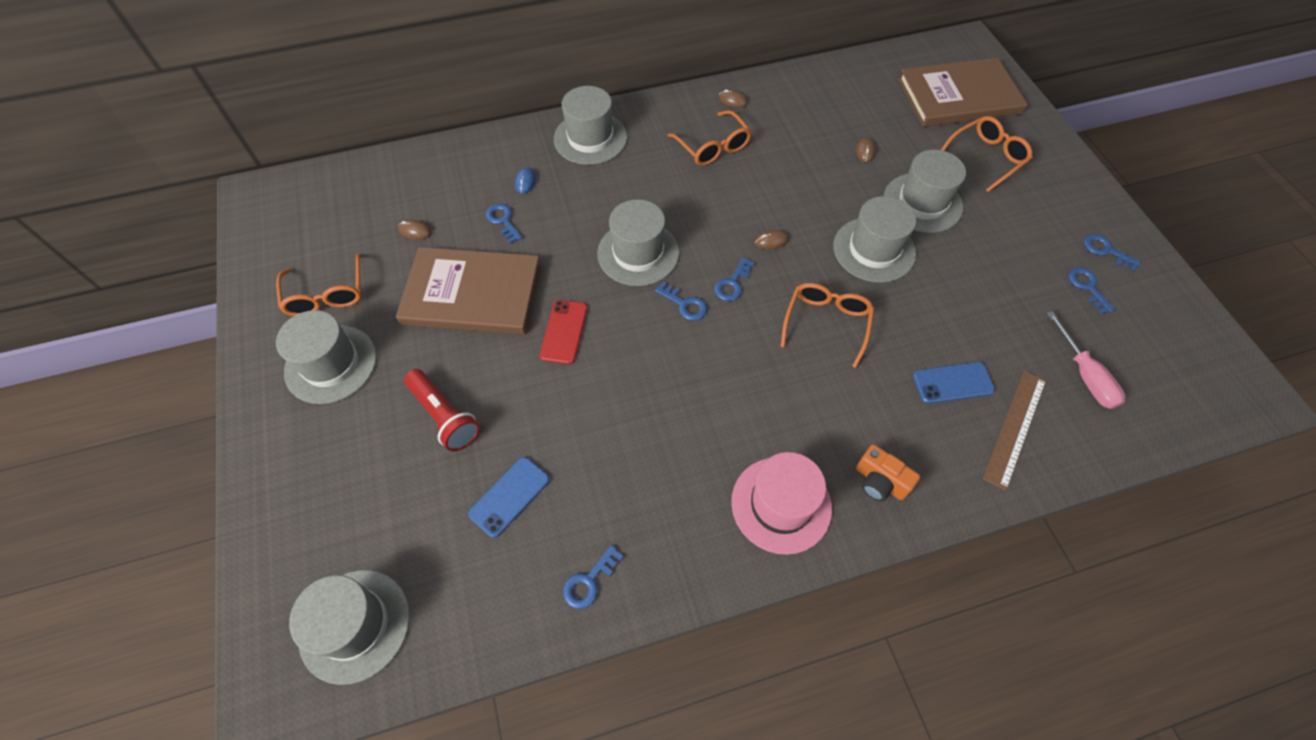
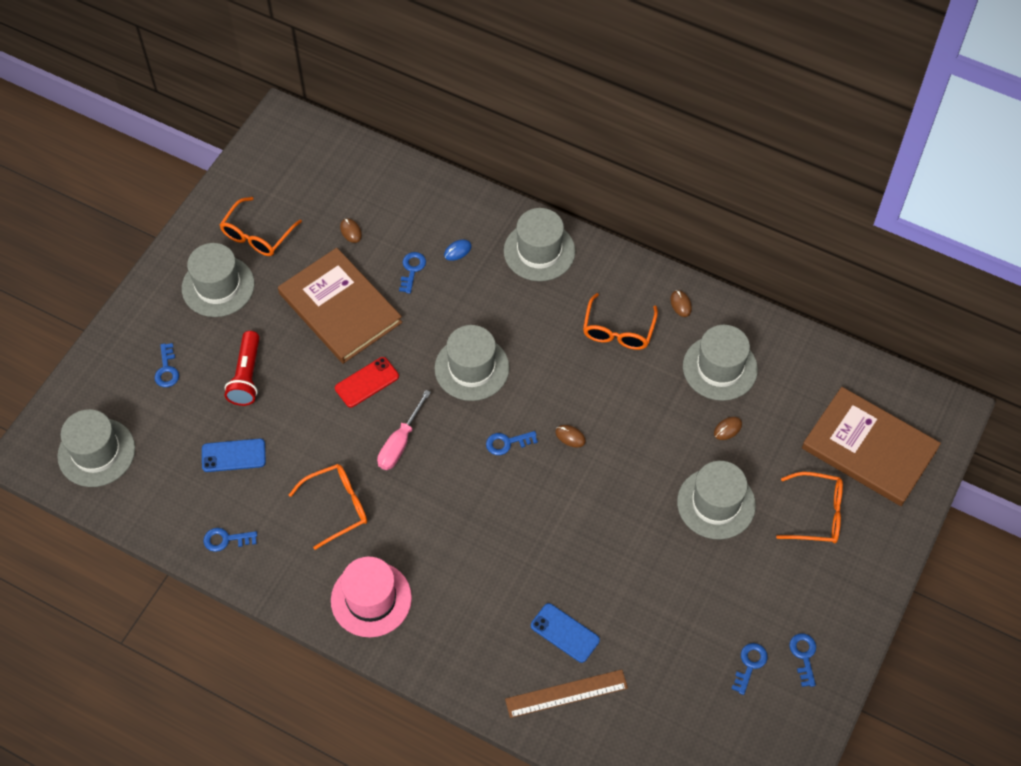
camera: 45 degrees right, 0 degrees up
blue key [655,281,707,321] -> blue key moved to [154,343,179,387]
orange glasses [780,283,874,368] -> orange glasses moved to [289,464,367,550]
grey hat [833,196,916,283] -> grey hat moved to [683,325,758,401]
orange camera [856,444,920,502] -> none
pink screwdriver [1047,311,1125,409] -> pink screwdriver moved to [377,390,431,470]

